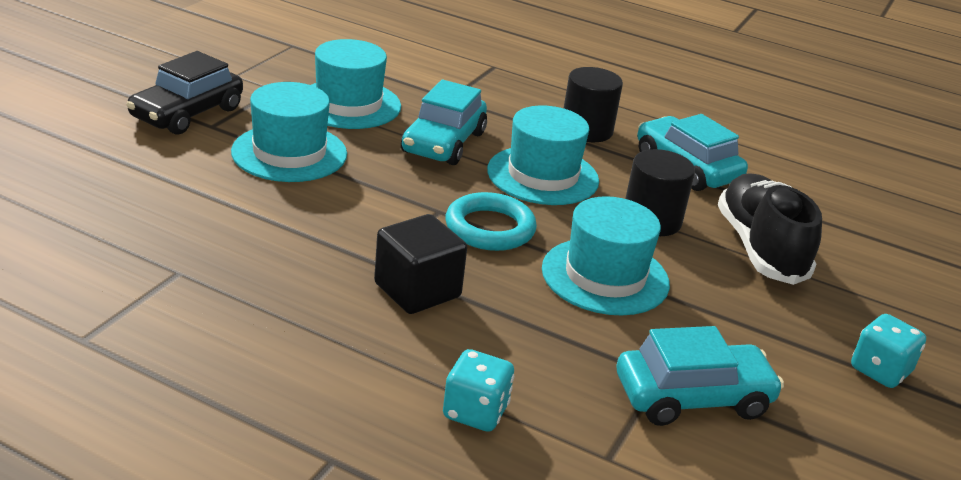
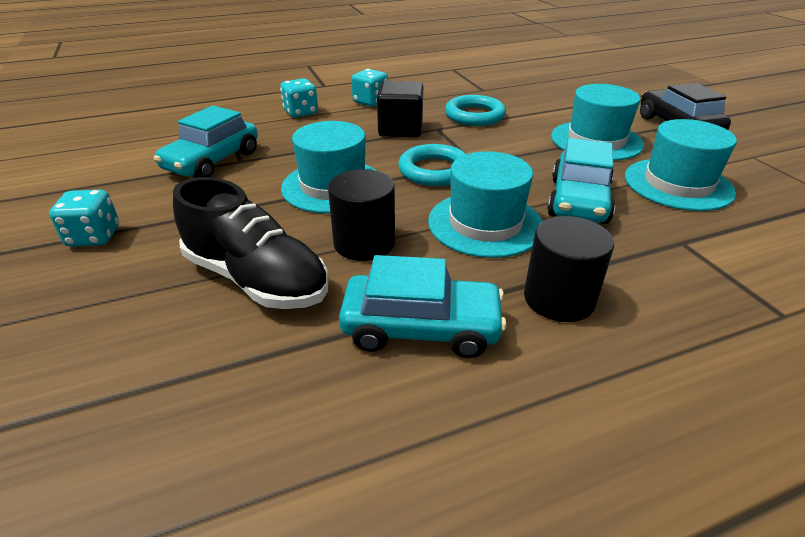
camera: 135 degrees right, 5 degrees up
turquoise car [401,80,487,165] -> turquoise car turned 135 degrees counterclockwise [547,138,615,224]
none -> turquoise dice [351,69,388,107]
none -> turquoise ring [445,95,506,126]

